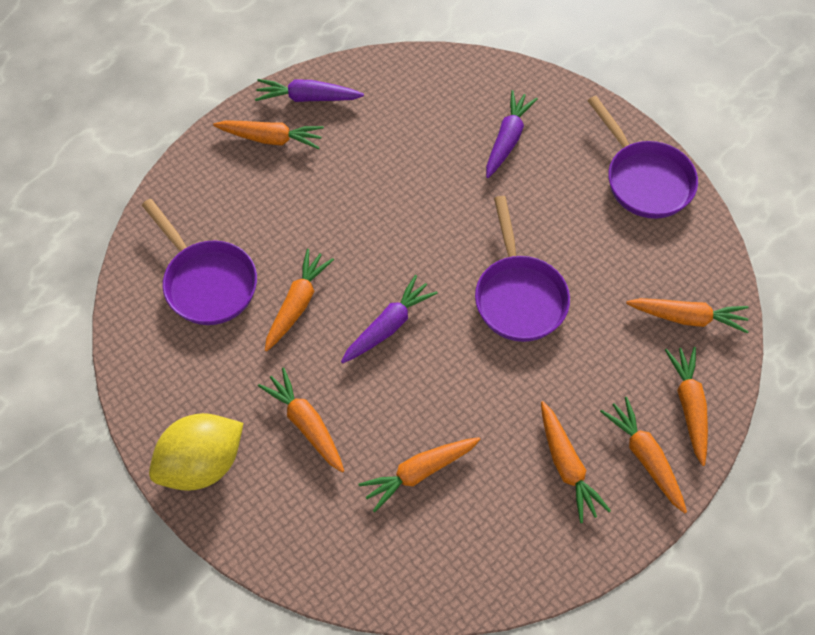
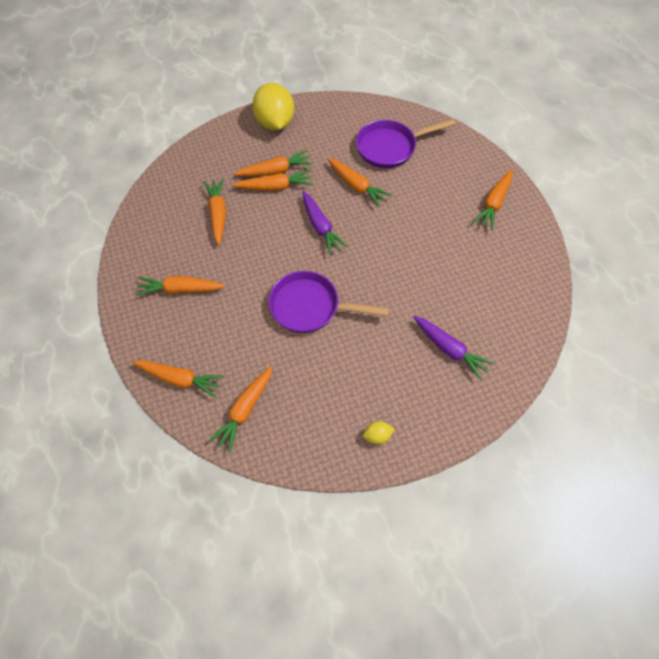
camera: 110 degrees right, 0 degrees up
purple carrot [255,79,364,102] -> none
purple pan [588,96,698,219] -> yellow lemon [363,421,395,444]
orange carrot [600,397,687,513] -> orange carrot moved to [233,170,313,191]

